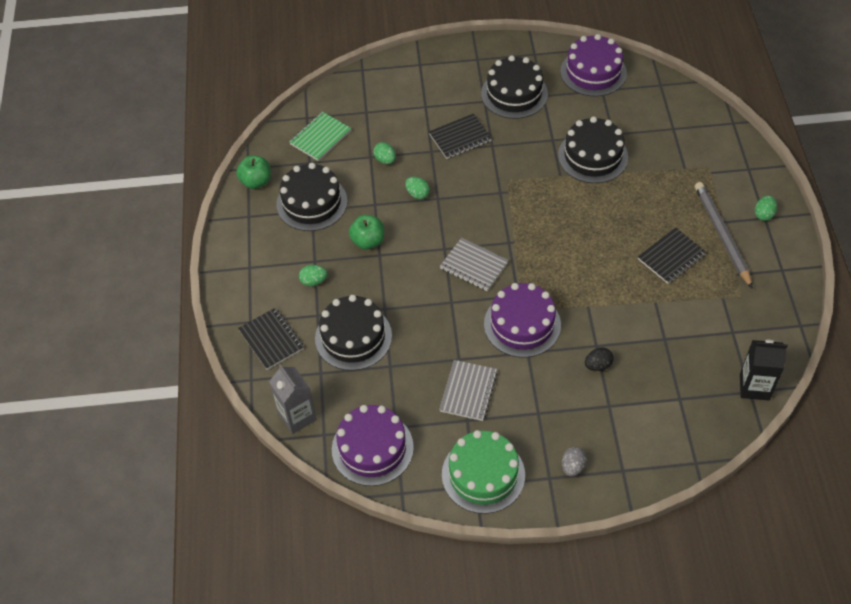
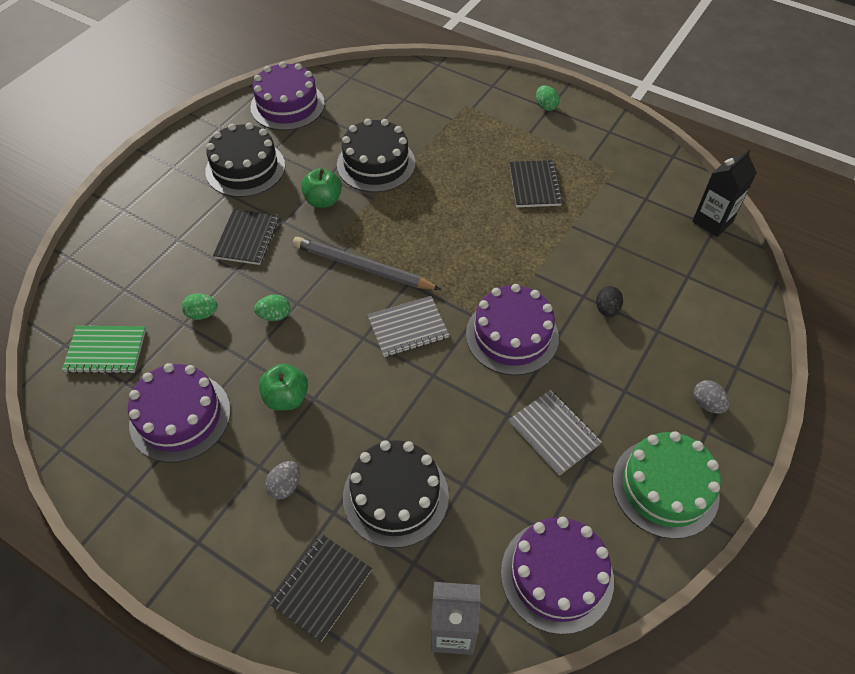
camera: 55 degrees left, 0 degrees up
green apple [236,156,271,189] -> green apple moved to [301,168,342,208]
black notebook [238,308,304,370] -> black notebook turned 60 degrees counterclockwise [270,535,372,642]
black cake [276,163,347,231] -> purple cake [128,363,231,463]
green notebook [289,112,351,161] -> green notebook turned 75 degrees counterclockwise [62,326,146,374]
green egg [299,265,327,286] -> grey egg [265,461,300,500]
grey pencil [695,182,753,289] -> grey pencil moved to [293,237,441,290]

